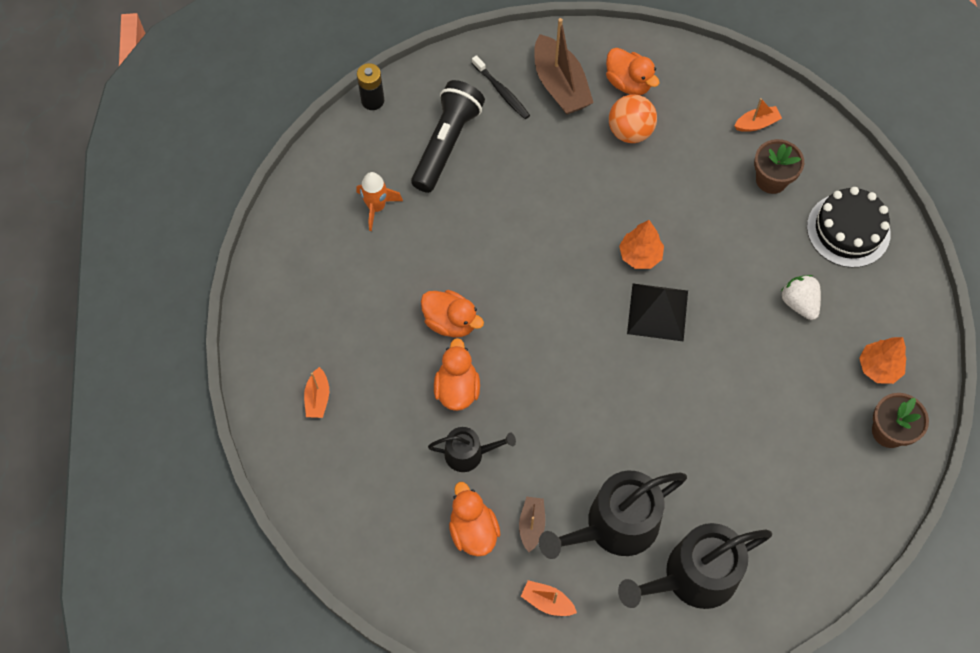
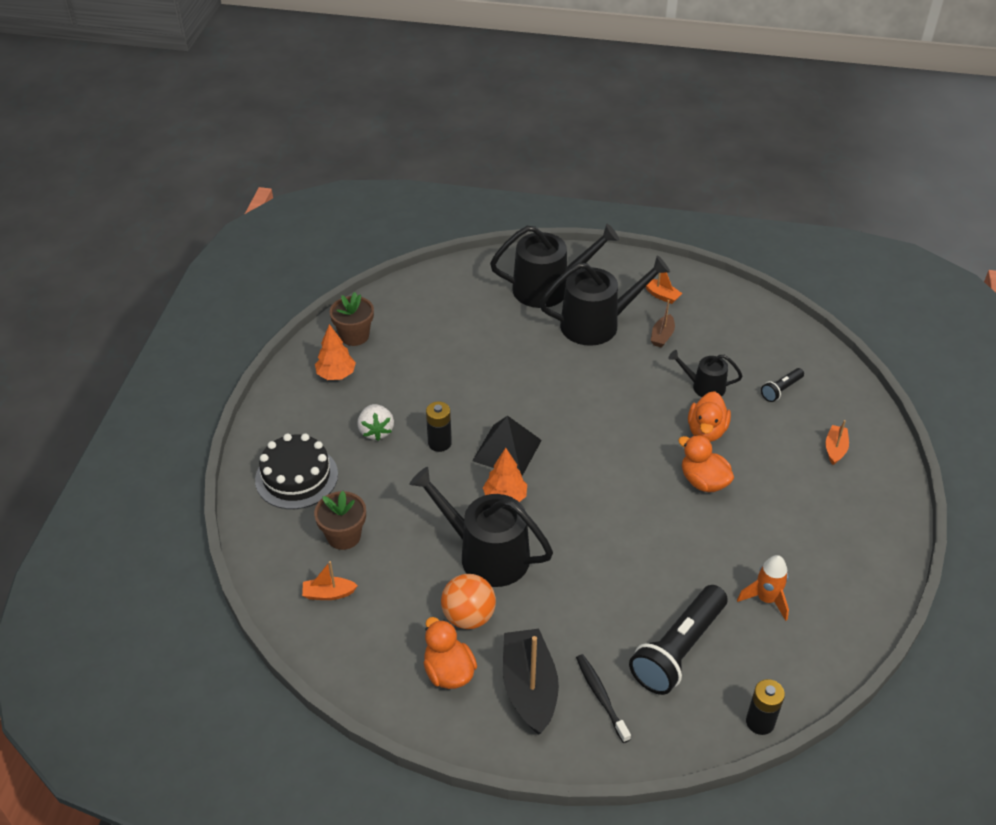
camera: 165 degrees left, 20 degrees down
orange duck [449,482,501,556] -> none
brown boat [534,18,594,115] -> black boat [503,629,559,735]
none -> black watering can [409,467,553,587]
none -> black battery [426,402,452,452]
none -> black flashlight [761,368,804,402]

